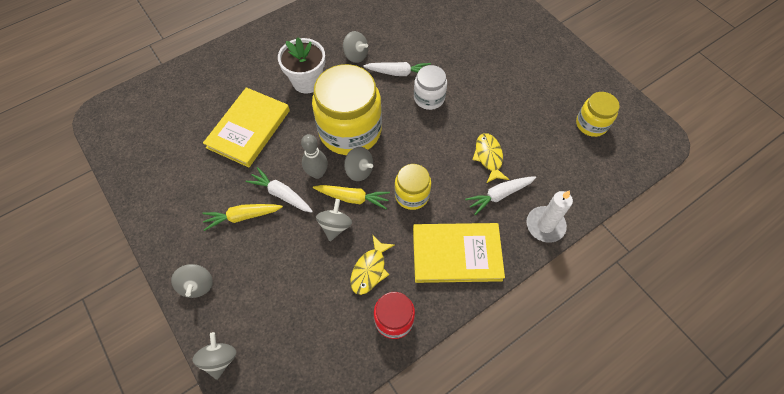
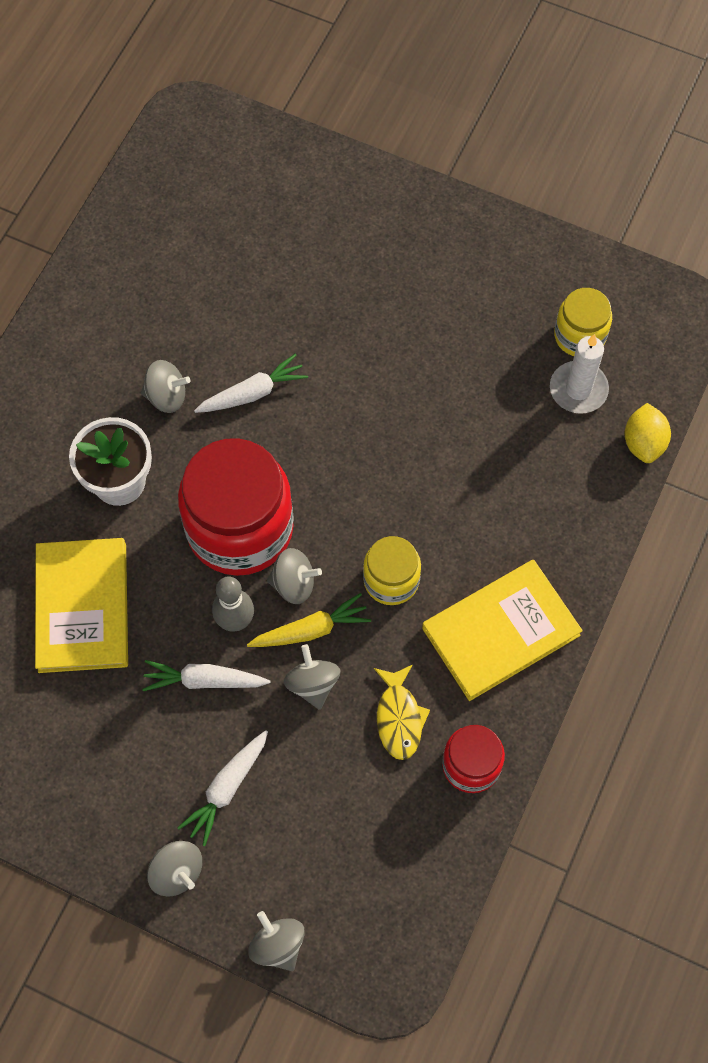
camera: 30 degrees left, 5 degrees up
yellow carrot [202,204,283,231] -> none
yellow jar [312,64,382,155] -> red jar [178,438,294,576]
white jar [414,65,447,110] -> none
white carrot [465,176,536,215] -> white carrot moved to [177,730,268,846]
yellow fish [473,133,509,183] -> none
white candle [526,190,573,243] -> white candle moved to [550,334,609,414]
none -> yellow lemon [625,403,671,463]

